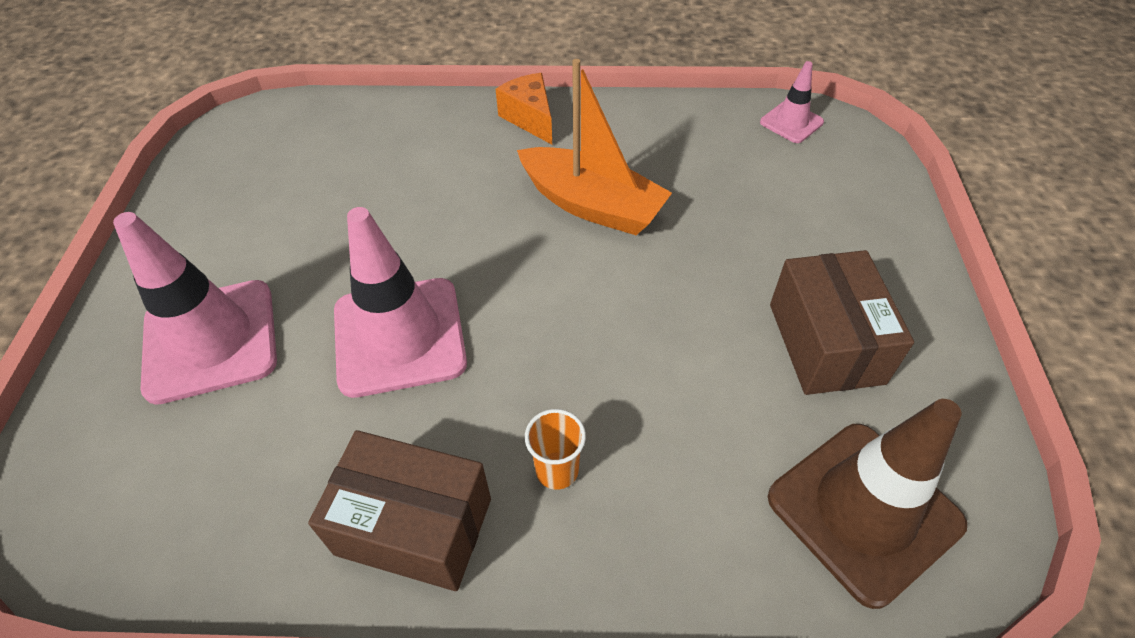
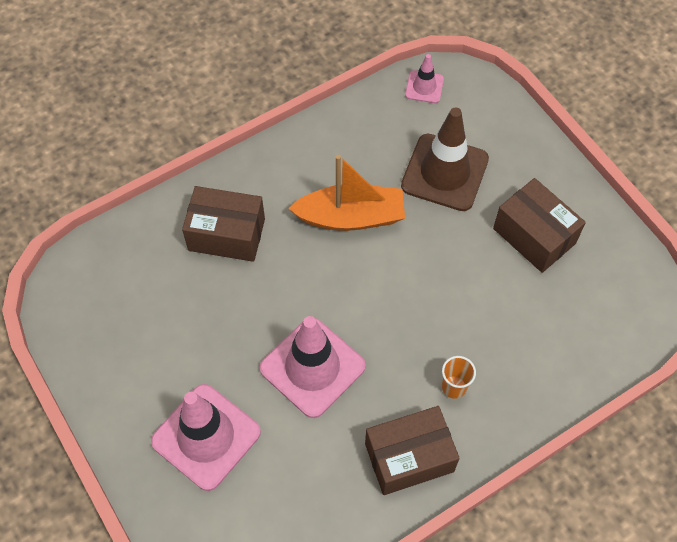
camera: 35 degrees left, 10 degrees up
orange cheese [496,73,552,145] -> none
brown traffic cone [768,399,967,609] -> brown traffic cone moved to [401,108,489,211]
none -> brown box [182,186,265,262]

